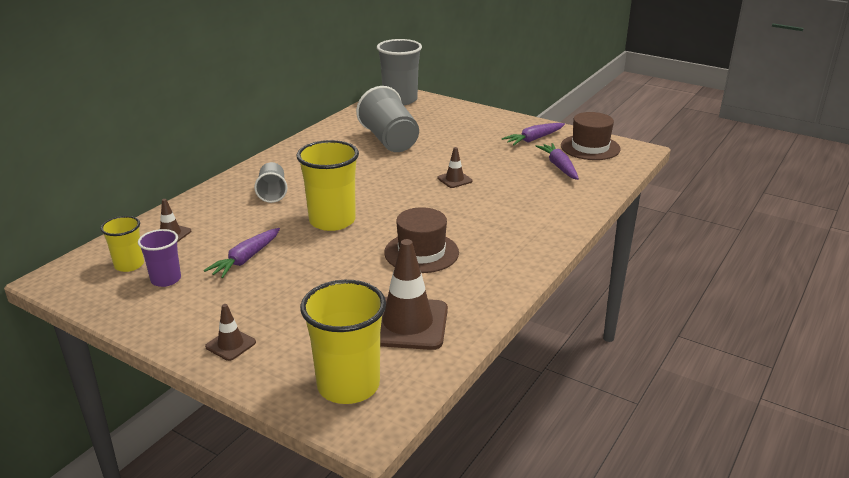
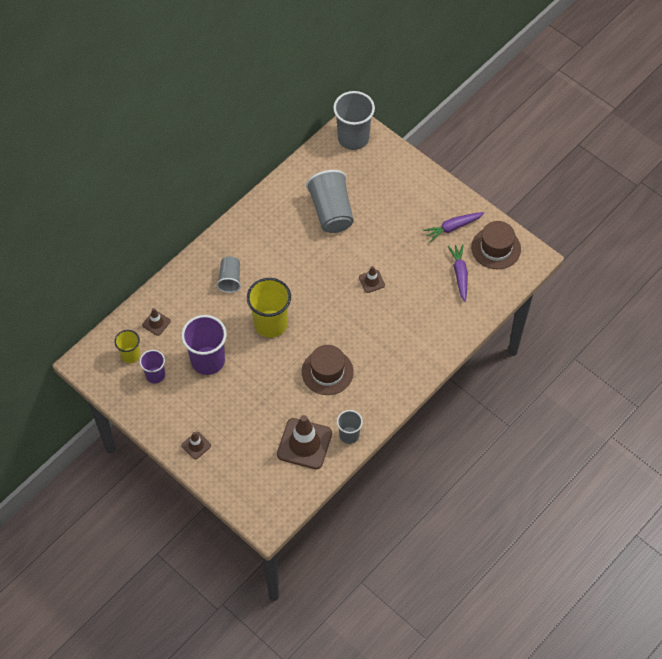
camera: 10 degrees right, 30 degrees up
purple carrot [204,228,280,278] -> purple cup [181,315,227,375]
yellow cup [300,280,386,404] -> none
none -> grey cup [337,410,363,444]

